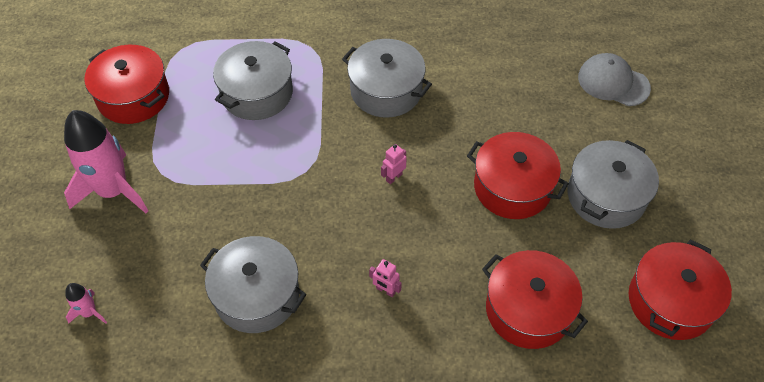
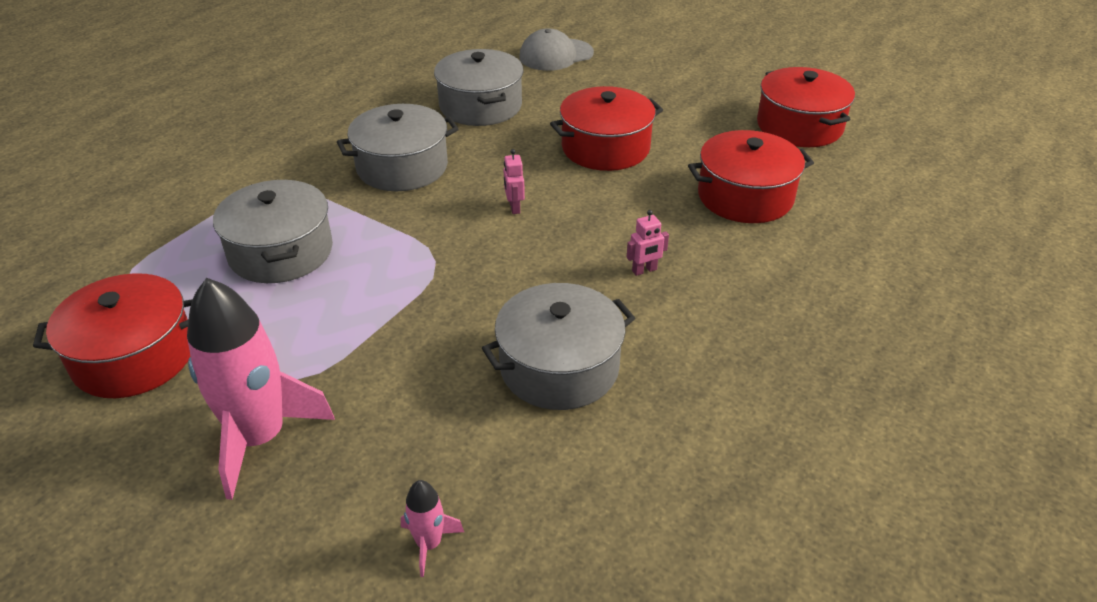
camera: 55 degrees left, 15 degrees down
grey pot [568,140,659,229] -> grey pot moved to [434,49,523,126]

